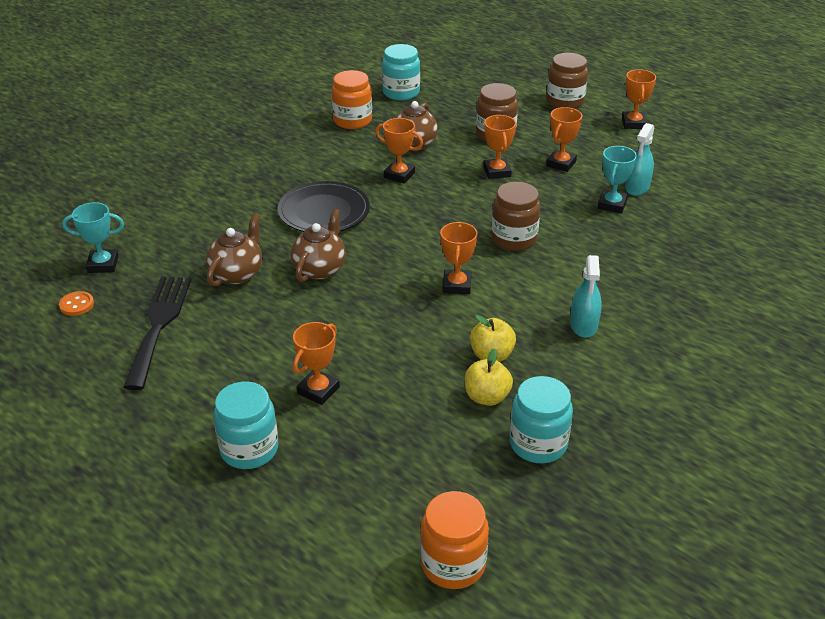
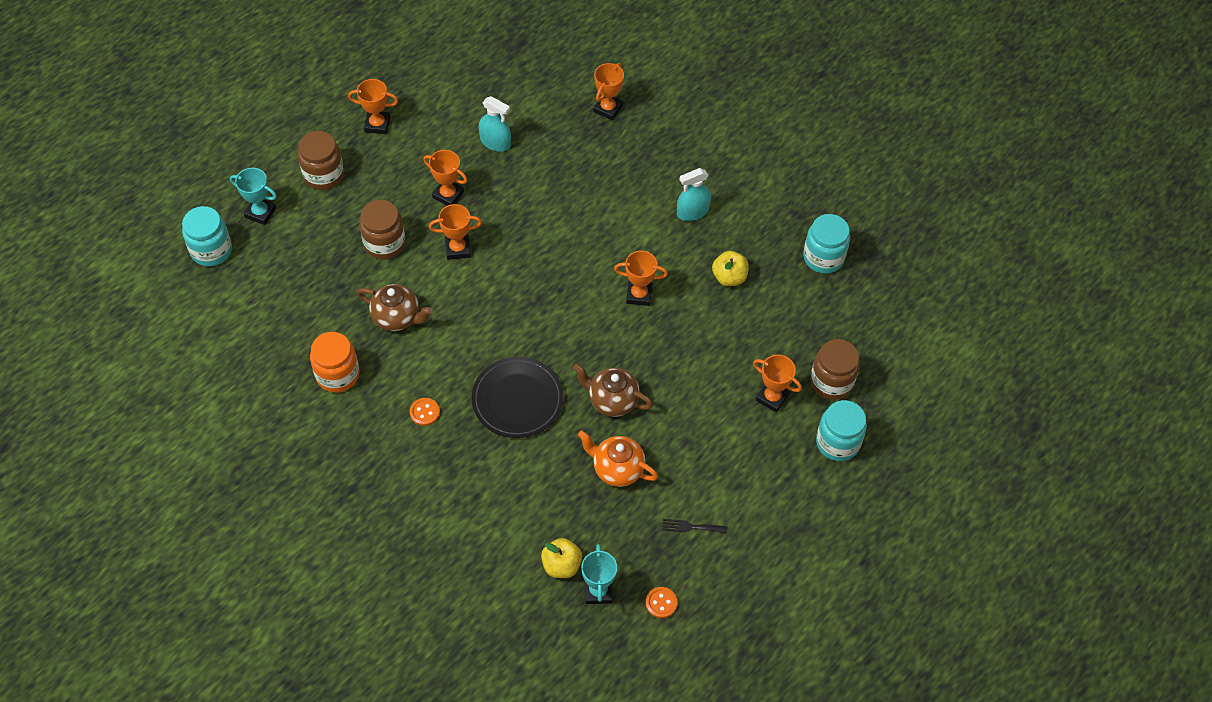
camera: 90 degrees left, 20 degrees up
black fork [123,277,191,390] -> black fork [662,519,727,533], size x0.43
brown teapot [206,214,262,287] -> orange teapot [578,430,658,487]
orange trophy [375,118,423,183] -> orange trophy moved to [593,63,624,120]
turquoise jar [382,44,420,101] -> turquoise jar moved to [182,206,232,266]
orange jar [420,491,489,589] -> none
yellow apple [465,349,513,406] -> yellow apple moved to [541,538,582,578]
brown jar [491,182,540,251] -> brown jar moved to [810,339,860,400]
turquoise spray bottle [570,255,602,338] -> turquoise spray bottle turned 150 degrees clockwise [677,168,711,221]
turquoise trophy [598,146,637,213] -> turquoise trophy moved to [230,168,277,225]
none -> orange button [410,398,440,426]

